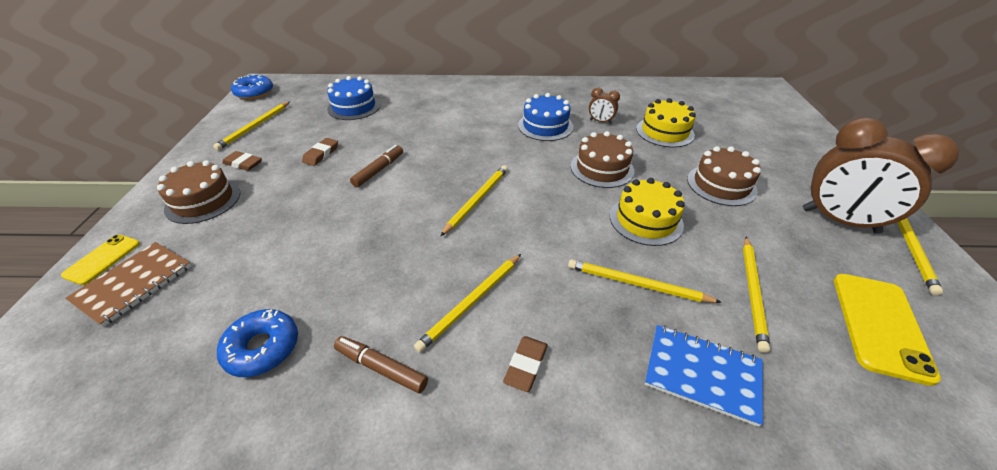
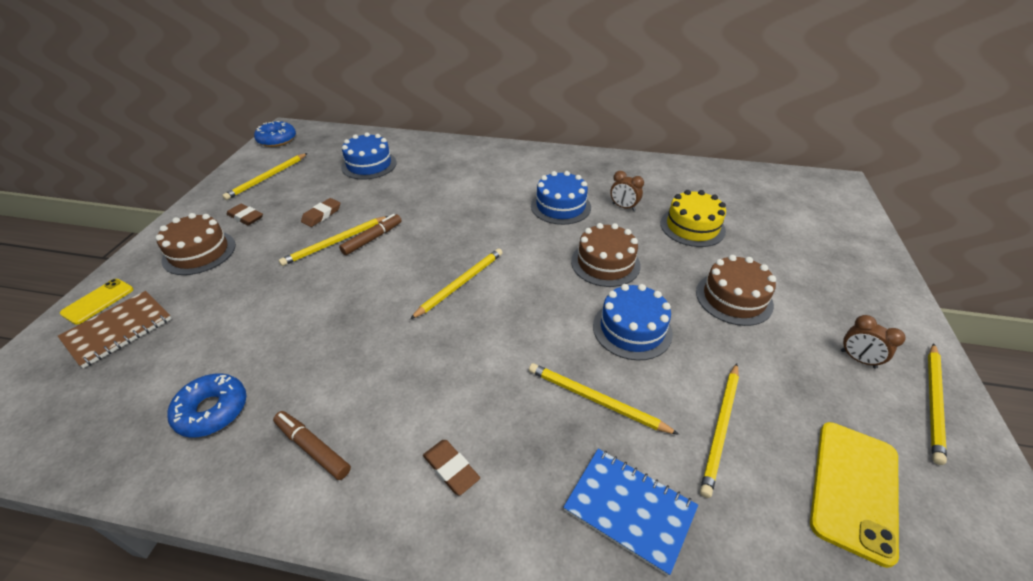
camera: 10 degrees right, 0 degrees up
yellow pencil [414,254,521,352] -> yellow pencil moved to [279,216,388,266]
brown eraser [503,336,548,392] -> brown eraser turned 75 degrees counterclockwise [423,440,480,495]
yellow cake [610,178,685,246] -> blue cake [593,284,673,361]
brown clock [803,118,959,234] -> brown clock [841,315,905,369], size x0.43

